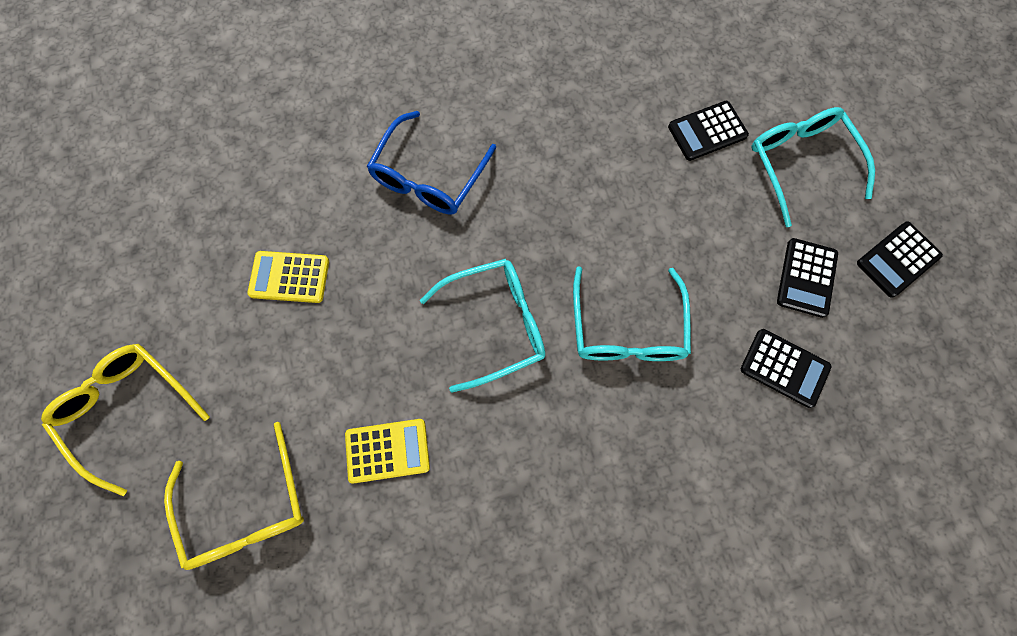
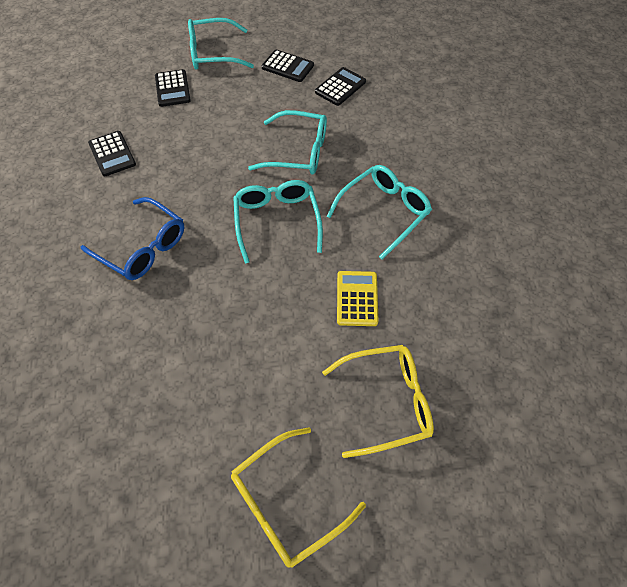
camera: 80 degrees left, 15 degrees down
yellow calculator [247,251,329,303] -> none
black calculator [857,222,943,298] -> black calculator moved to [88,131,136,176]
none -> turquoise glasses [326,165,432,259]

